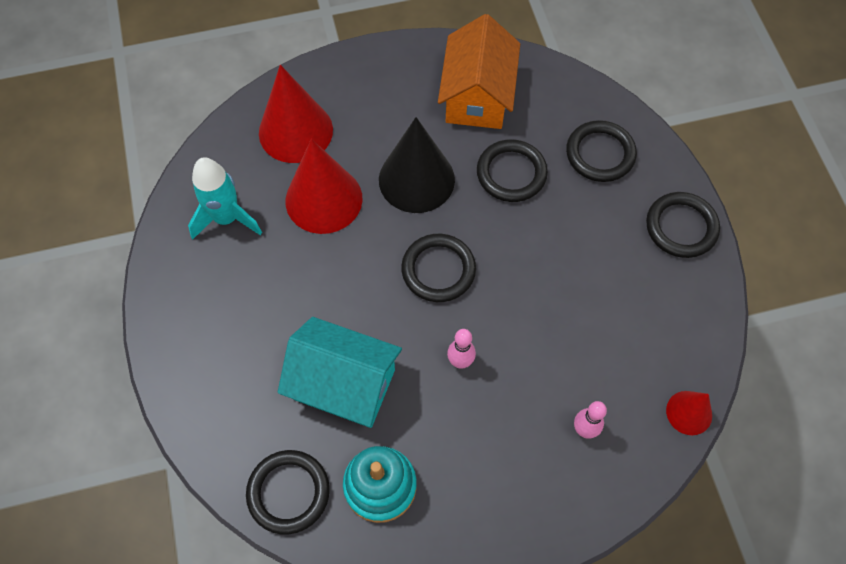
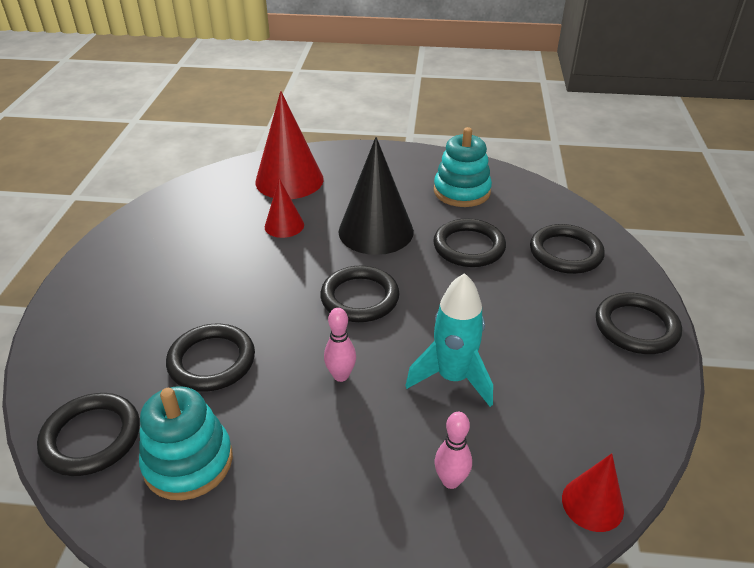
camera: 20 degrees right, 25 degrees down
turquoise rocket [188,157,262,240] -> turquoise rocket moved to [405,273,493,407]
turquoise house [278,317,402,428] -> black ring [166,324,255,392]
red cone [286,139,362,234] -> red cone [265,178,304,238], size x0.53
orange house [438,14,520,129] -> turquoise stacking toy [434,127,492,207]

